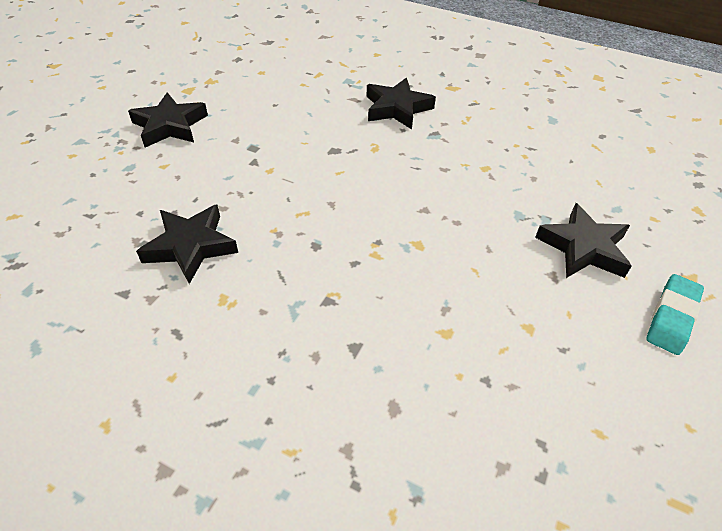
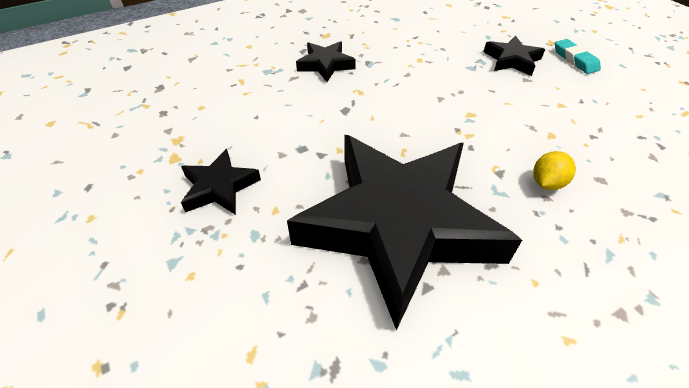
camera: 55 degrees left, 0 degrees up
black star [136,205,238,284] -> black star [287,135,522,330], size x2.42
none -> yellow lemon [533,151,576,190]

